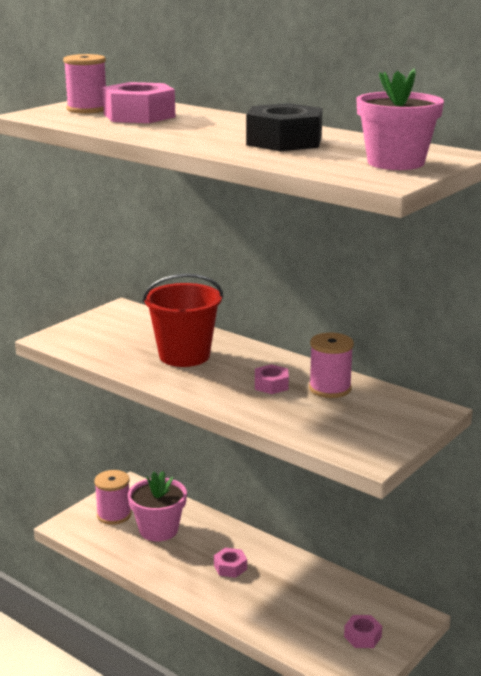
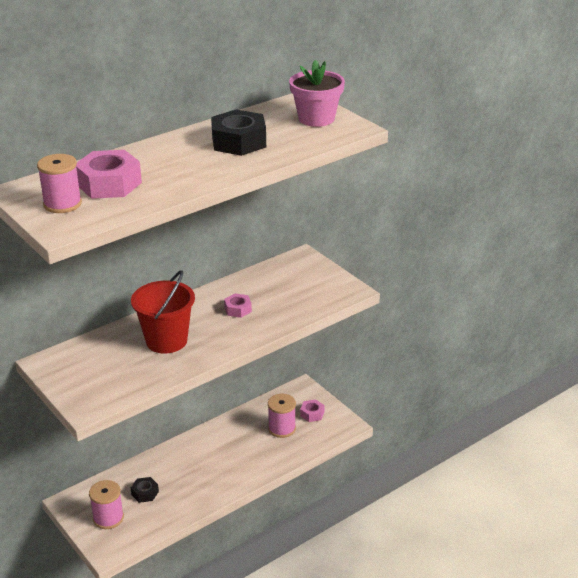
camera: 75 degrees left, 10 degrees up
pink flower pot [128,471,187,542] -> black nut [131,477,159,503]
pink nut [214,548,247,578] -> none
pink spool [309,333,354,398] -> pink spool moved to [268,394,296,438]

